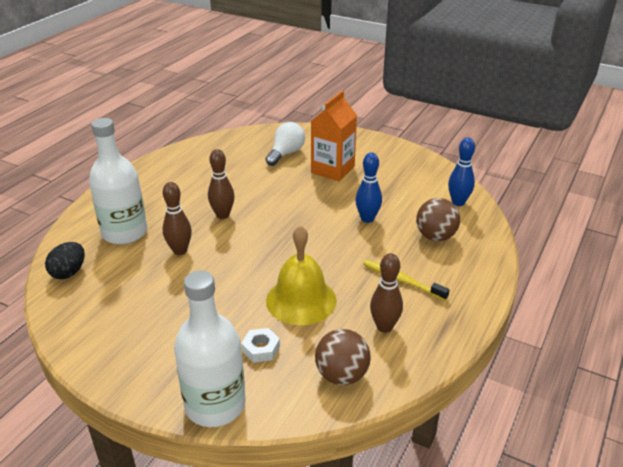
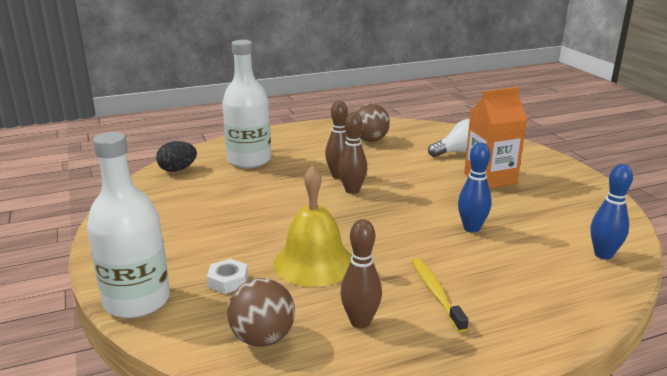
camera: 40 degrees right, 10 degrees down
brown bowling pin [163,182,192,255] -> brown bowling pin moved to [338,112,367,194]
brown ball [416,198,460,241] -> brown ball moved to [355,103,390,142]

